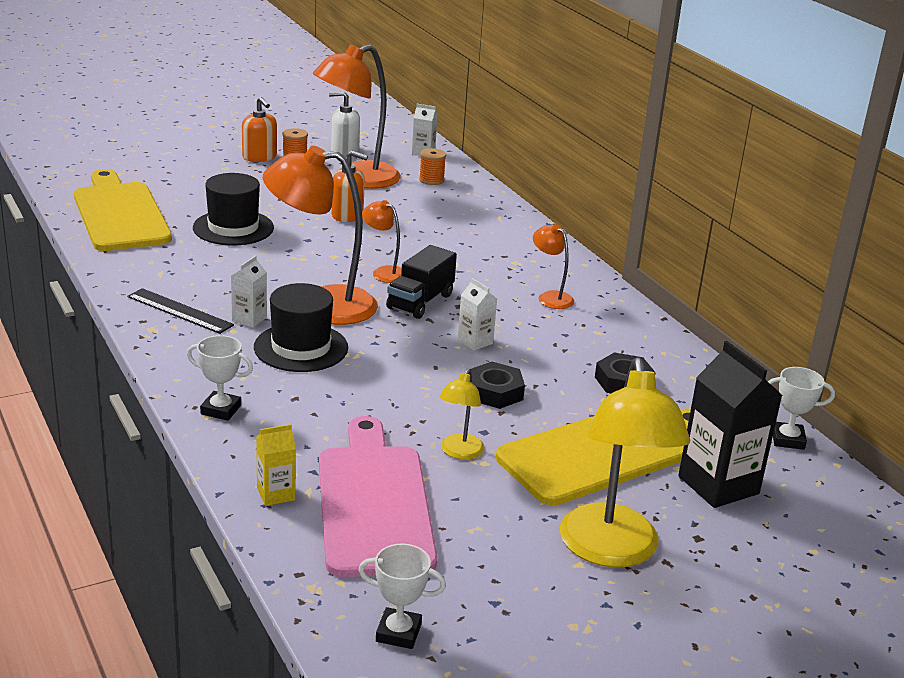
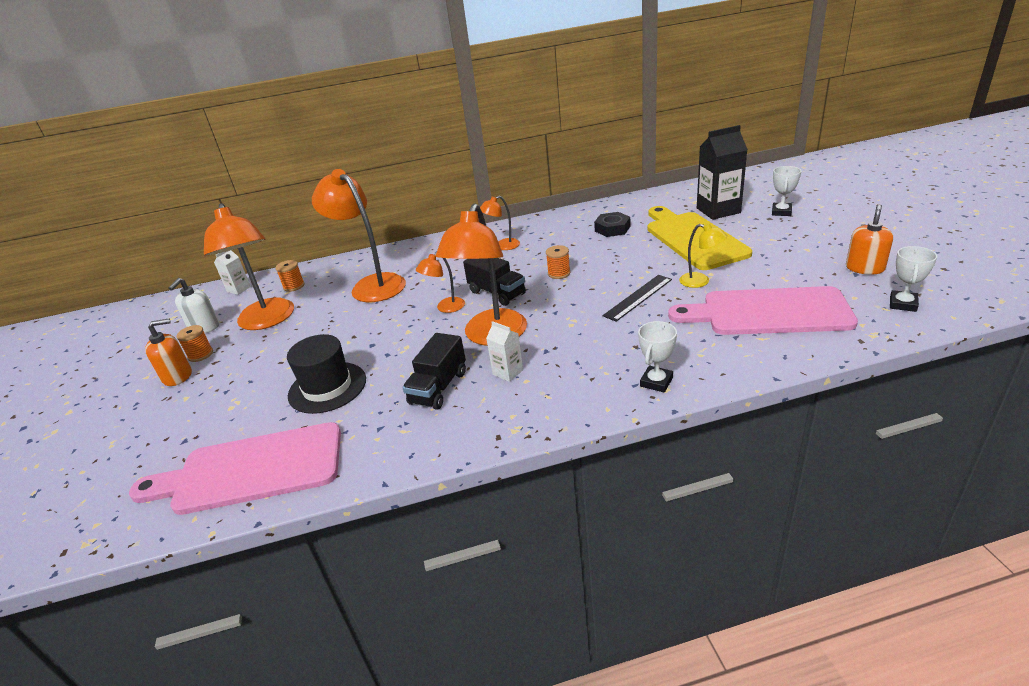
camera: 70 degrees left, 5 degrees up
yellow cutting board [74,169,172,251] -> pink cutting board [129,422,341,515]
black ruler [127,288,234,334] -> black ruler moved to [602,275,672,322]
black hat [254,283,348,372] -> none
yellow carton [256,424,296,506] -> none
orange soap dispenser [331,151,368,222] -> orange soap dispenser moved to [846,204,893,275]
white carton [458,278,497,351] -> orange spool [546,245,570,279]
black nut [470,362,525,409] -> none
yellow lamp [560,357,690,568] -> none
white trophy [768,367,835,450] -> white trophy moved to [772,166,801,216]
none -> orange lamp [312,169,406,302]
none -> black truck [402,333,466,410]

